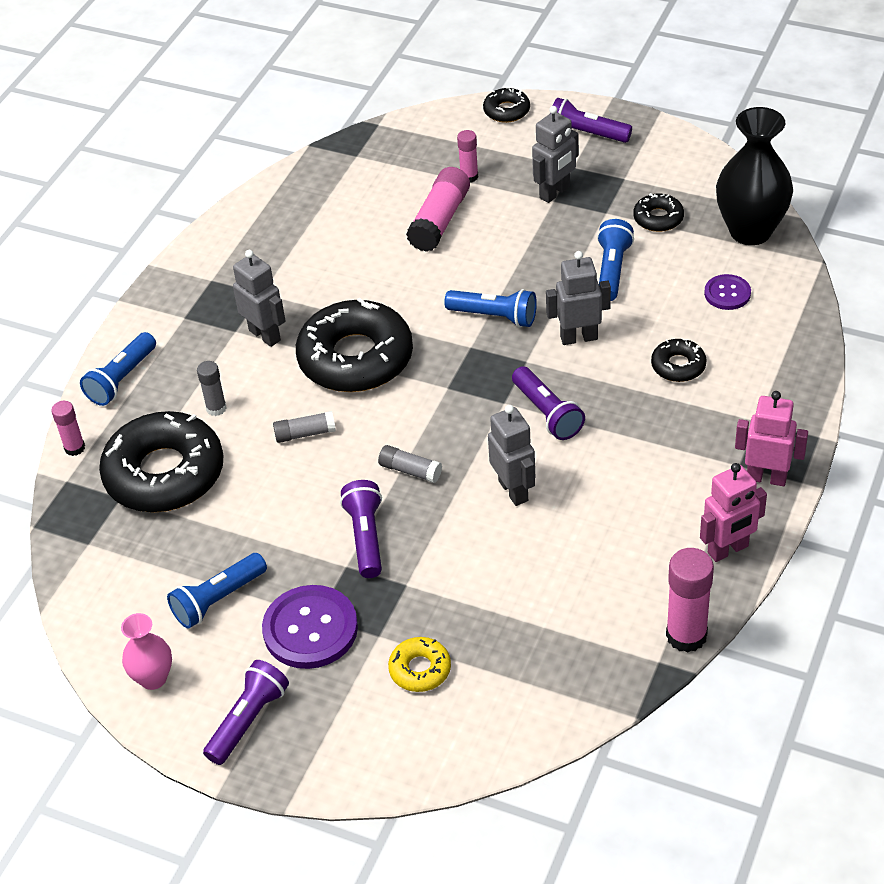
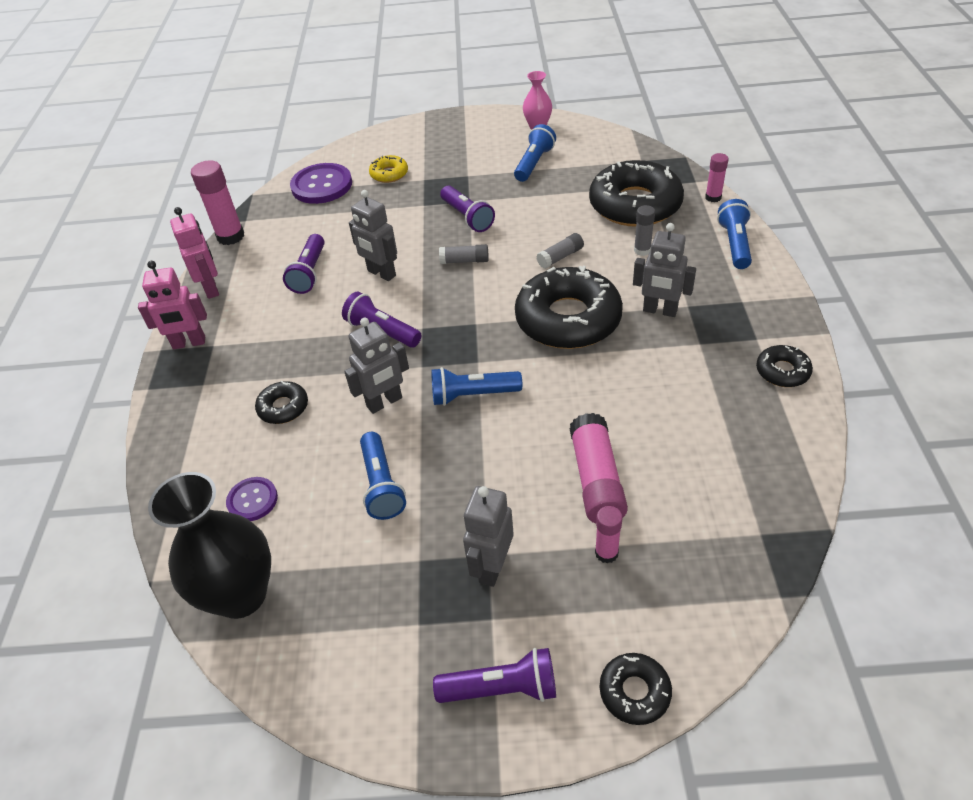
camera: 155 degrees right, 0 degrees up
purple flashlight [203,660,289,765] -> purple flashlight moved to [283,234,325,294]
purple button [262,585,358,669] -> purple button moved to [290,163,352,204]
black donut [633,193,684,232] -> black donut moved to [756,345,813,387]
pink robot [700,463,767,562] -> pink robot turned 120 degrees clockwise [170,207,219,299]

